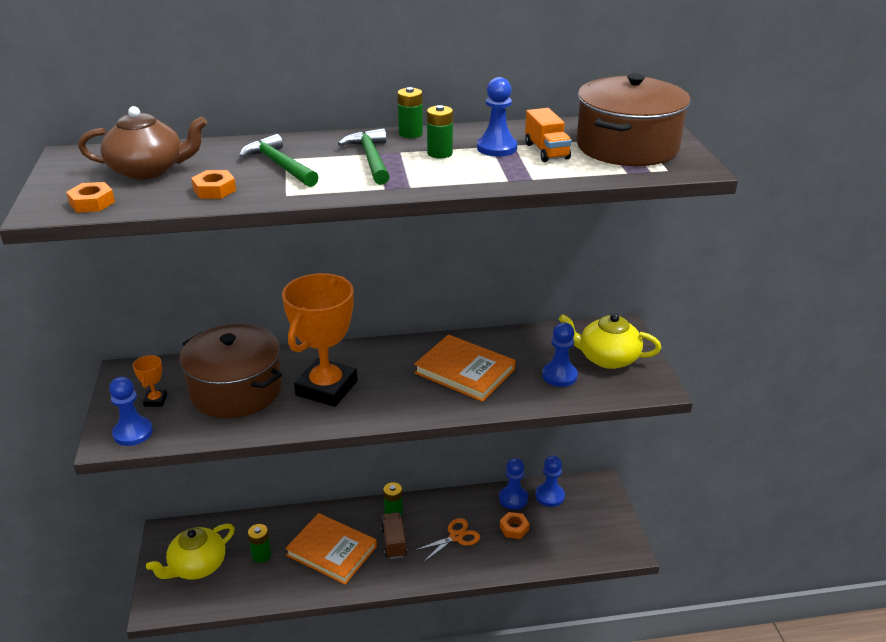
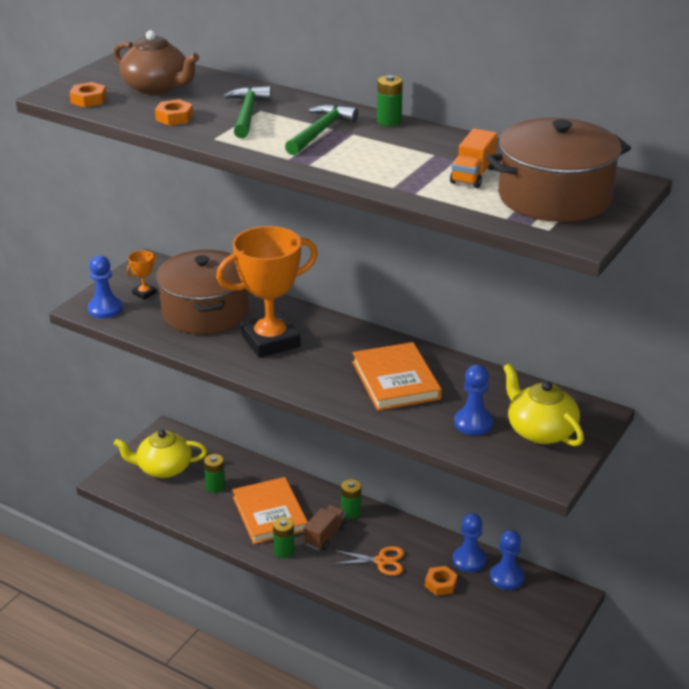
camera: 40 degrees right, 0 degrees up
green battery [427,105,453,158] -> green battery moved to [273,517,295,558]
blue pawn [477,77,517,156] -> none

